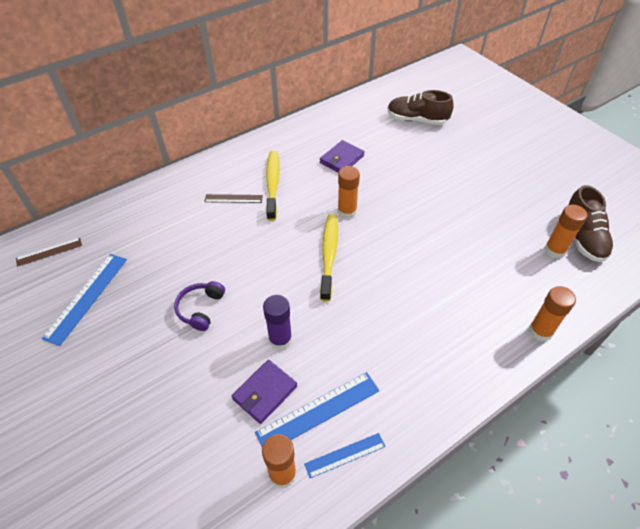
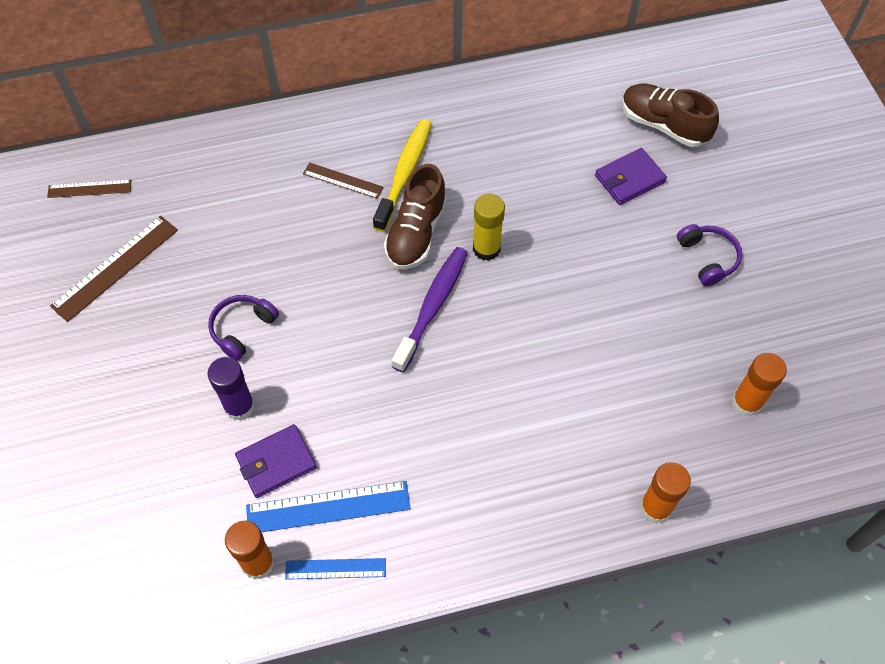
camera: 20 degrees right, 10 degrees up
blue ruler [42,254,127,346] -> brown ruler [50,215,178,322]
purple glue stick [263,295,292,350] -> purple glue stick moved to [208,357,255,421]
purple wallet [320,140,365,173] -> purple wallet moved to [595,148,667,205]
yellow toothbrush [320,214,338,302] -> purple toothbrush [392,247,468,372]
orange glue stick [338,166,360,219] -> yellow glue stick [473,193,505,261]
brown shoe [567,185,614,262] -> brown shoe moved to [384,164,447,269]
none -> purple headphones [677,224,742,287]

